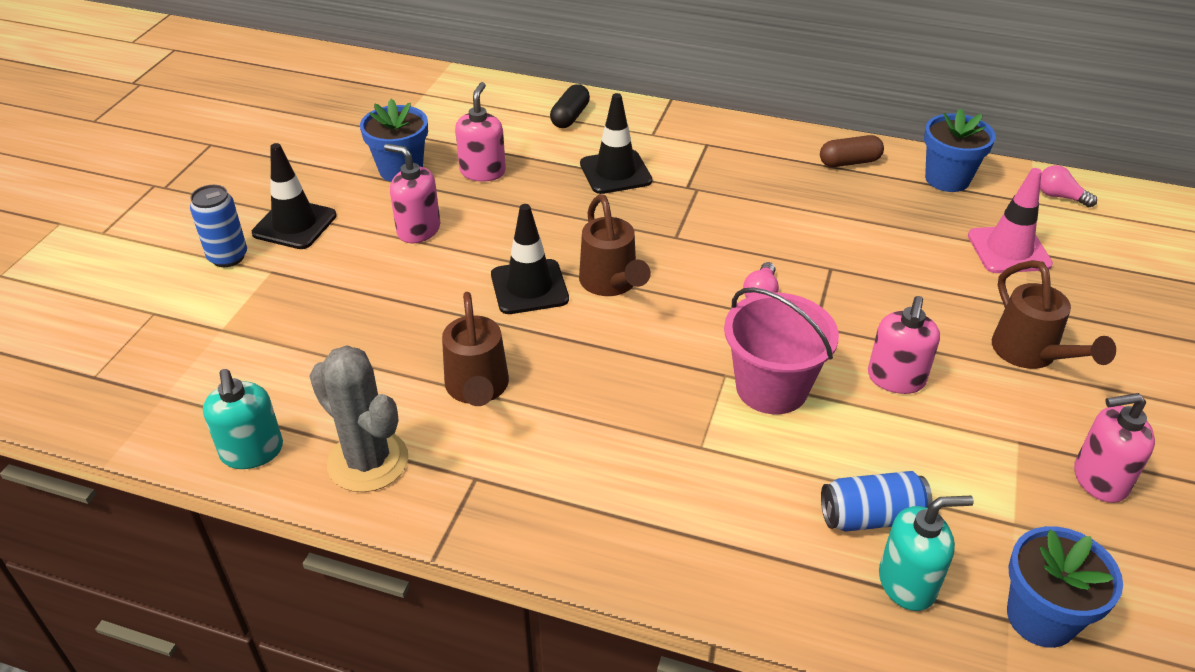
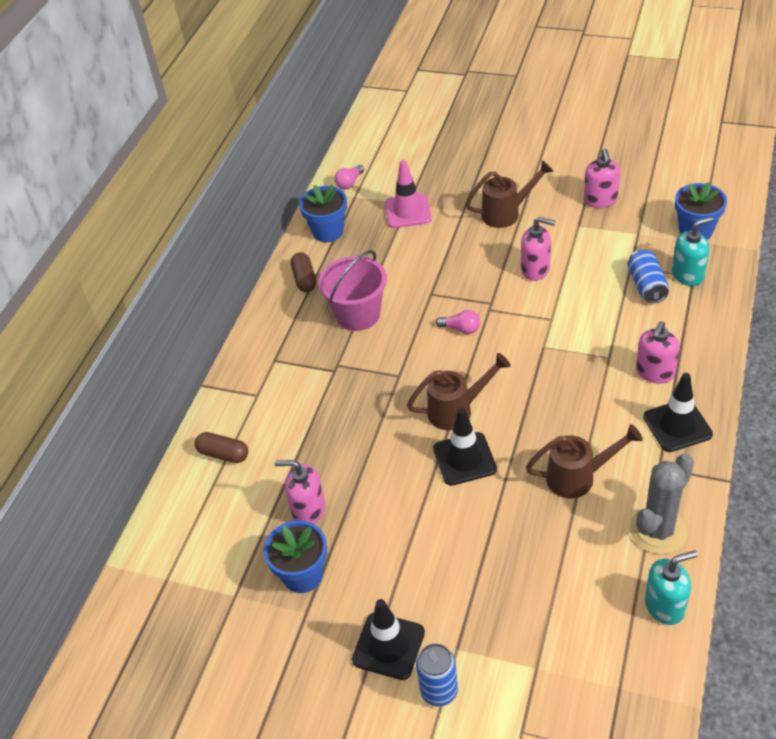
camera: 85 degrees left, 5 degrees up
pink soap dispenser [384,144,440,243] -> pink soap dispenser moved to [636,321,680,384]
black capsule [550,84,590,128] -> brown capsule [195,432,248,463]
black traffic cone [580,93,652,194] -> black traffic cone moved to [643,373,713,452]
pink bucket [724,287,839,414] -> pink bucket moved to [319,250,387,331]
turquoise soap dispenser [879,496,974,611] -> turquoise soap dispenser turned 75 degrees clockwise [672,216,713,286]

